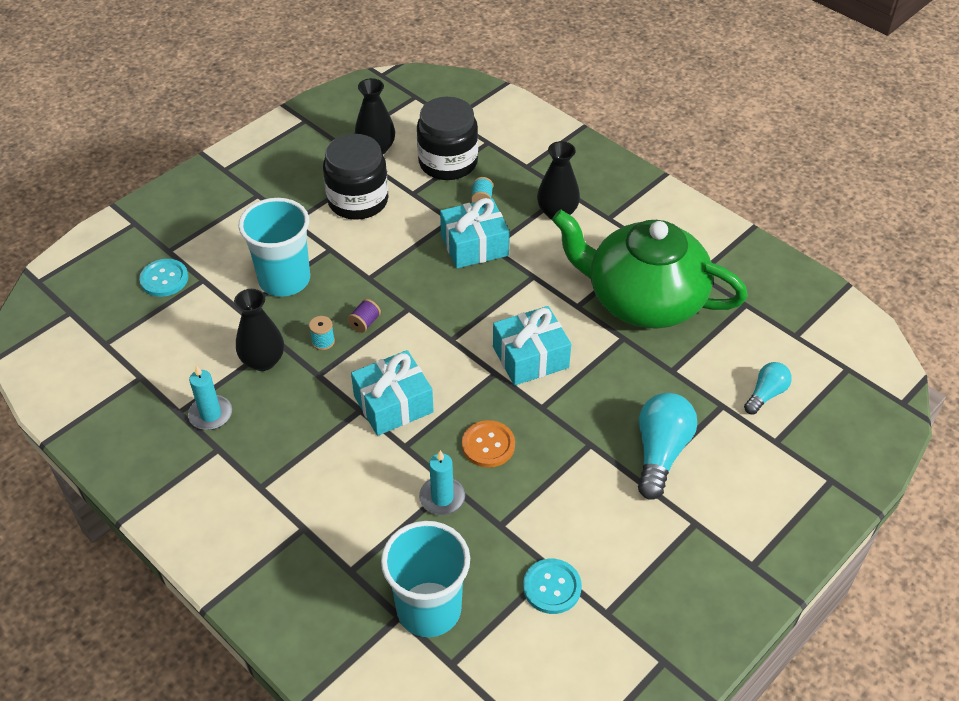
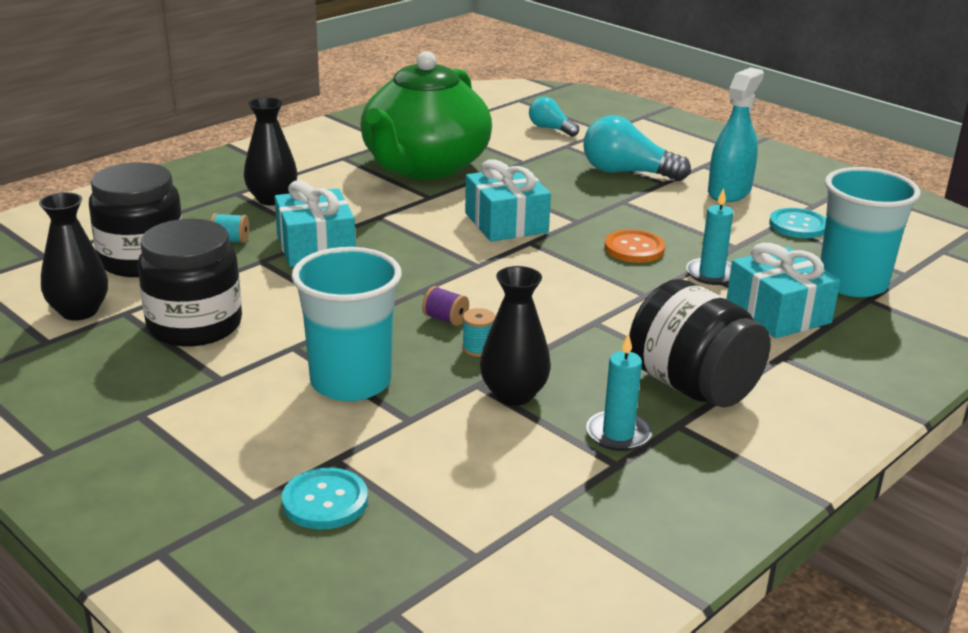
camera: 90 degrees left, 20 degrees down
turquoise gift [351,350,434,436] -> turquoise gift moved to [727,243,840,338]
none -> black jar [629,279,771,407]
none -> turquoise spray bottle [708,67,764,202]

